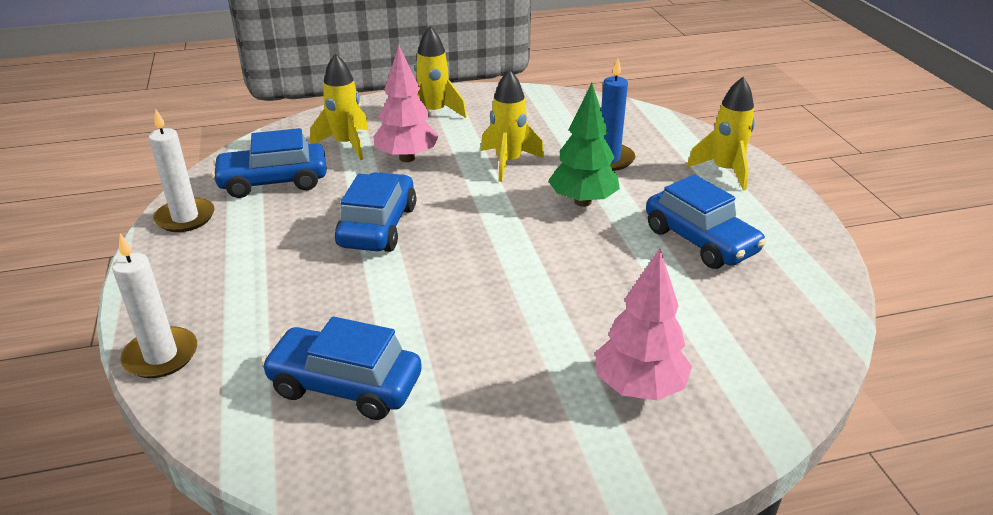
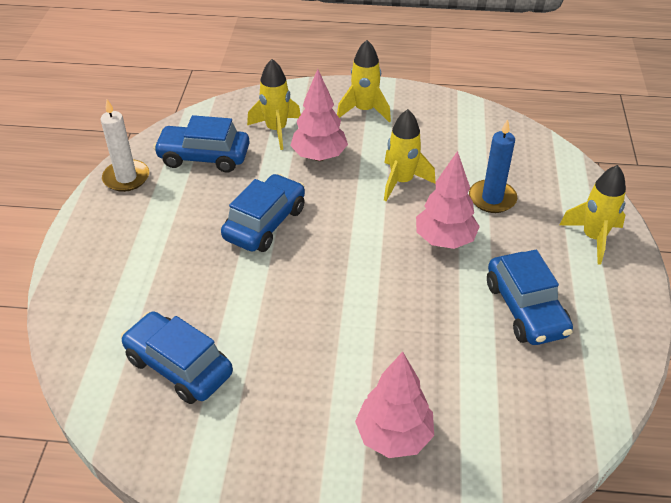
camera: 20 degrees right, 10 degrees up
white candle [112,234,197,378] -> none
green tree [548,83,620,207] -> pink tree [416,151,480,249]

